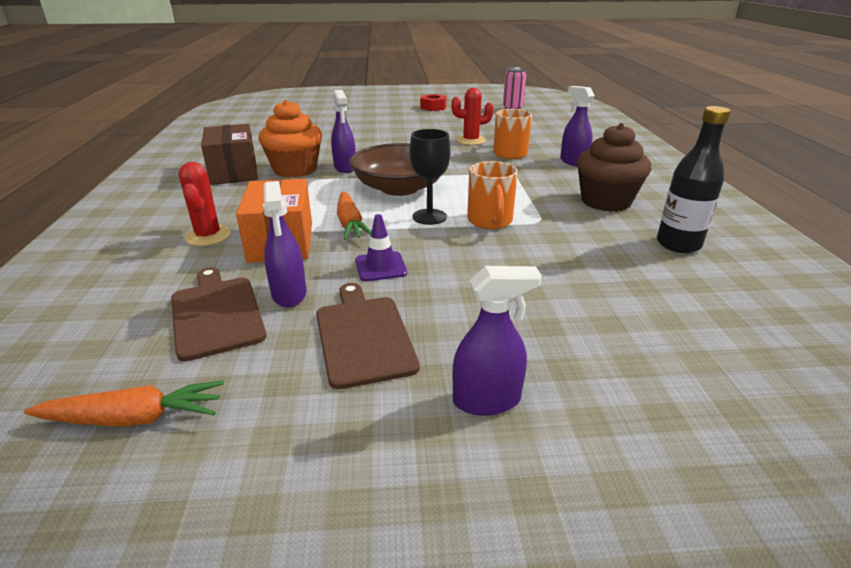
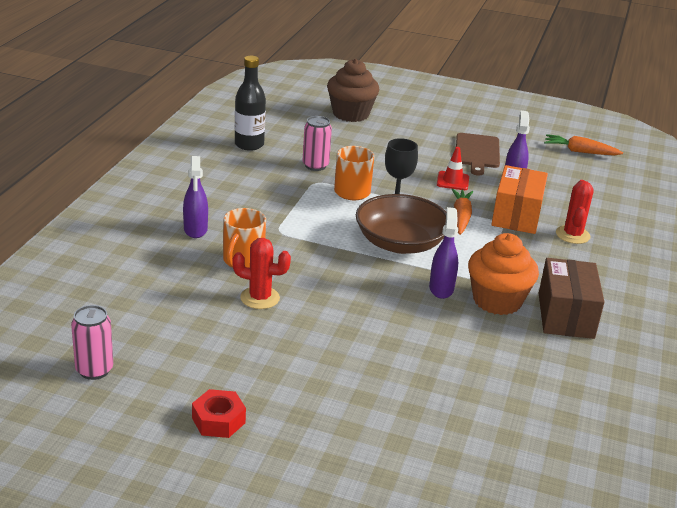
camera: 160 degrees left, 0 degrees up
brown cutting board [171,267,267,362] -> none
purple traffic cone [355,214,407,281] -> red traffic cone [437,147,469,190]
purple spray bottle [452,266,542,416] -> none
brown cupcake [577,123,651,212] -> brown cupcake moved to [327,59,379,122]
none -> pink can [303,116,332,171]

